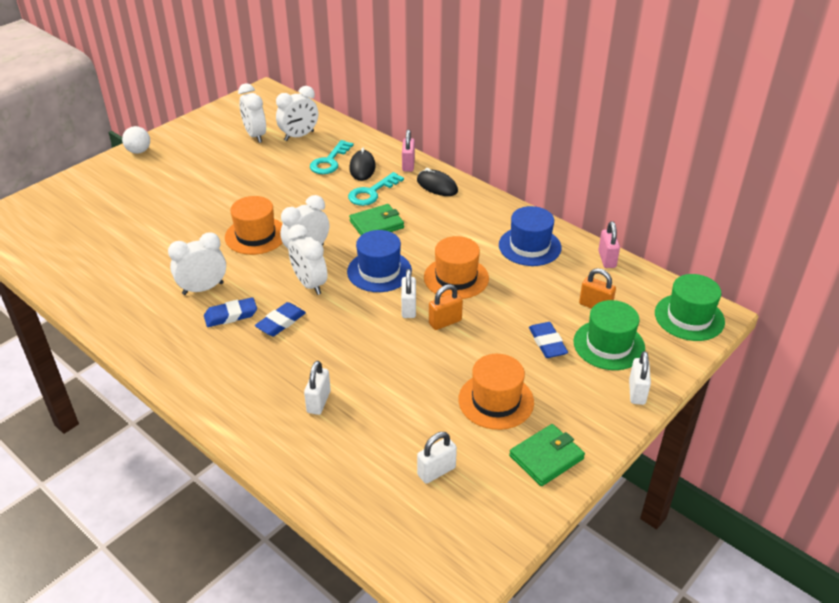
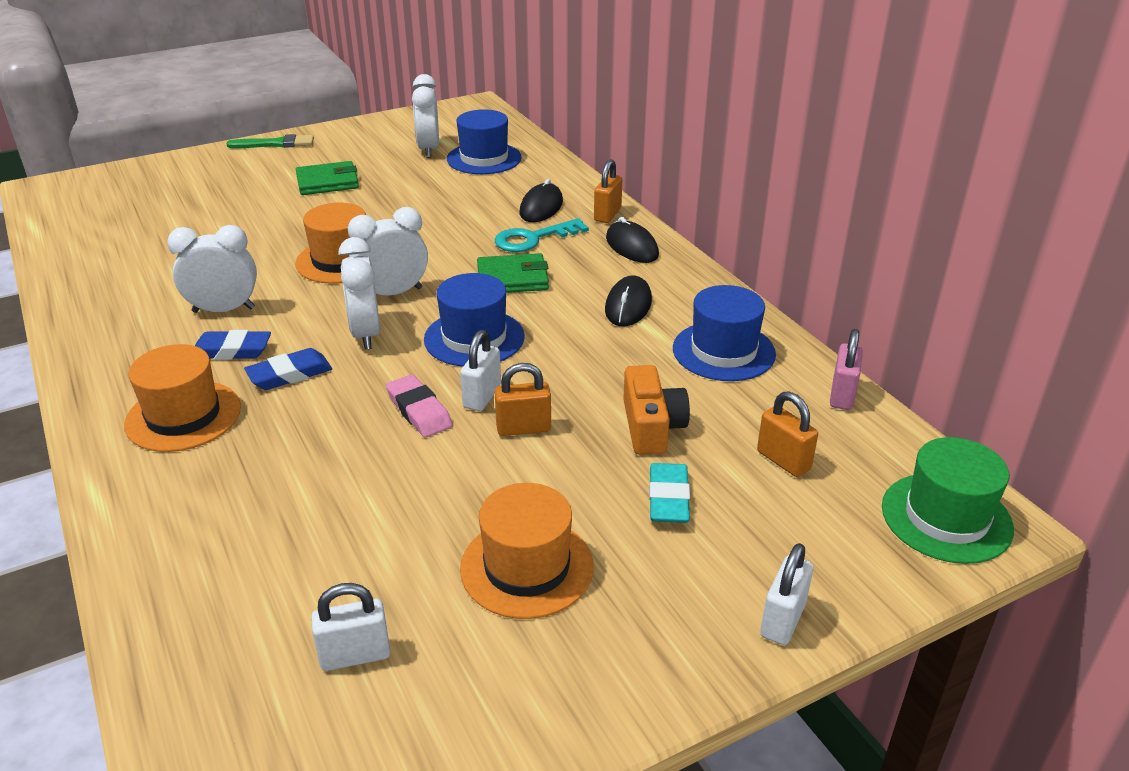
camera: 20 degrees right, 5 degrees down
white ball [122,126,150,154] -> green brush [226,134,314,148]
white clock [276,86,318,141] -> blue hat [447,109,522,174]
white padlock [304,361,331,415] -> none
turquoise key [310,140,353,174] -> none
pink padlock [402,130,415,172] -> orange padlock [594,159,622,223]
orange hat [424,236,489,299] -> orange hat moved to [124,344,241,452]
green wallet [509,424,585,486] -> green wallet moved to [296,161,359,195]
blue eraser [529,322,568,358] -> turquoise eraser [649,463,690,523]
green hat [573,300,645,370] -> none
none -> pink eraser [386,374,453,438]
none -> black mouse [605,276,652,326]
none -> orange camera [623,365,690,455]

